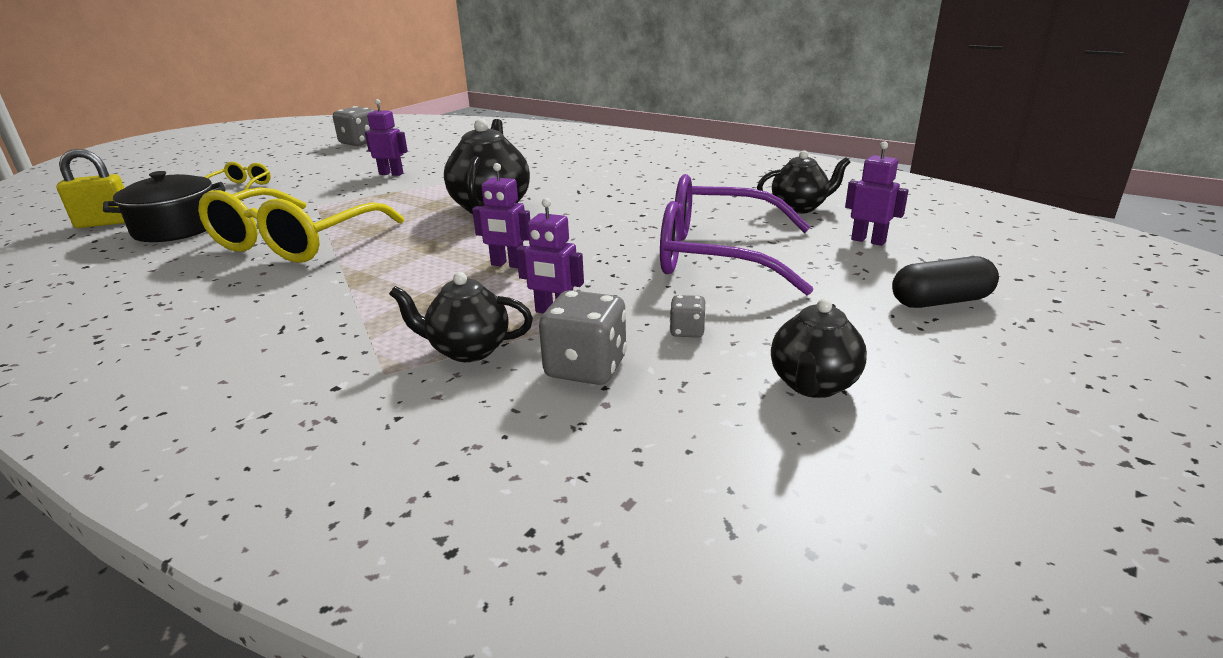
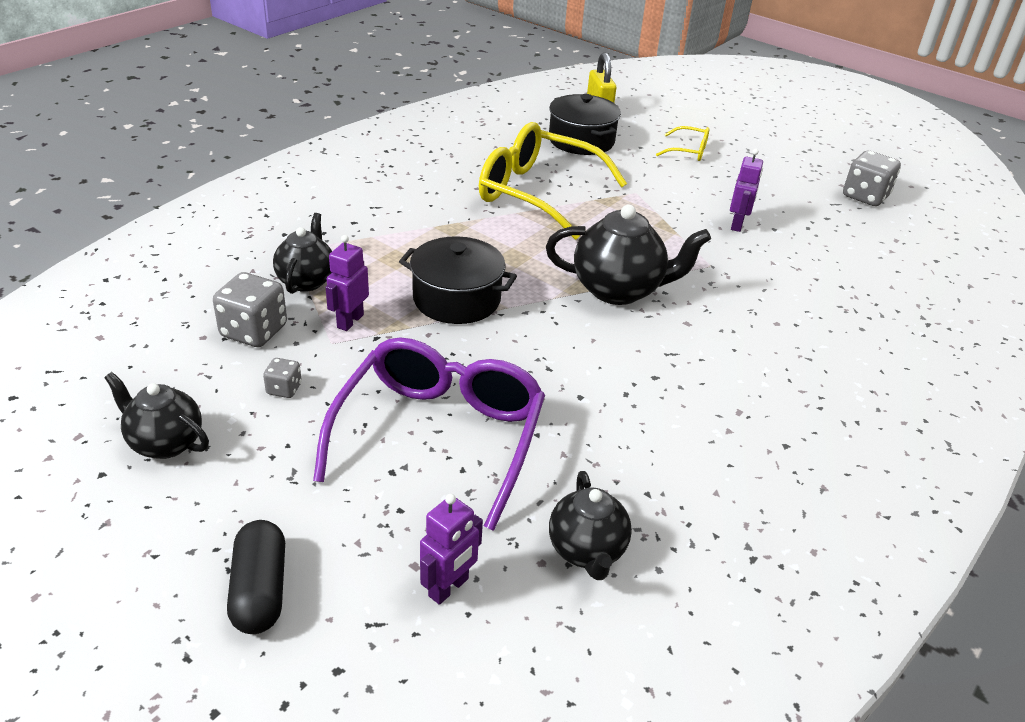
camera: 90 degrees right, 10 degrees up
purple robot [472,163,530,268] -> black pot [399,236,517,324]

